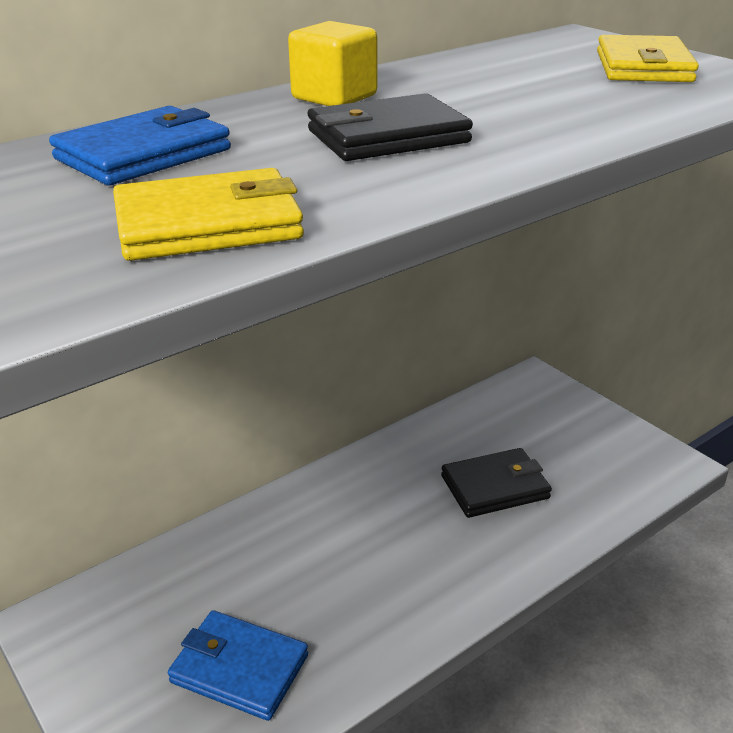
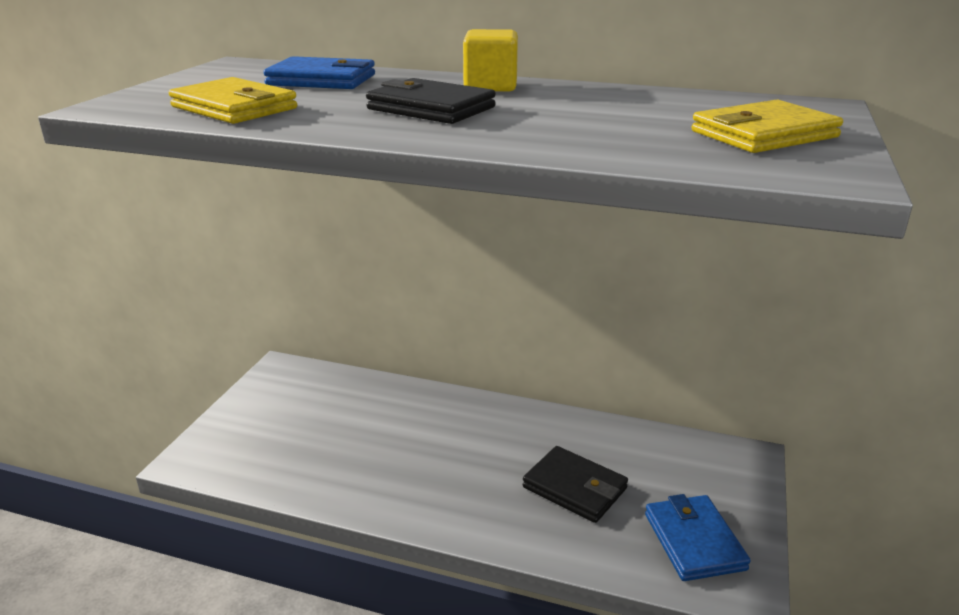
camera: 55 degrees right, 5 degrees down
blue wallet [168,610,308,721] -> blue wallet moved to [645,494,751,581]

